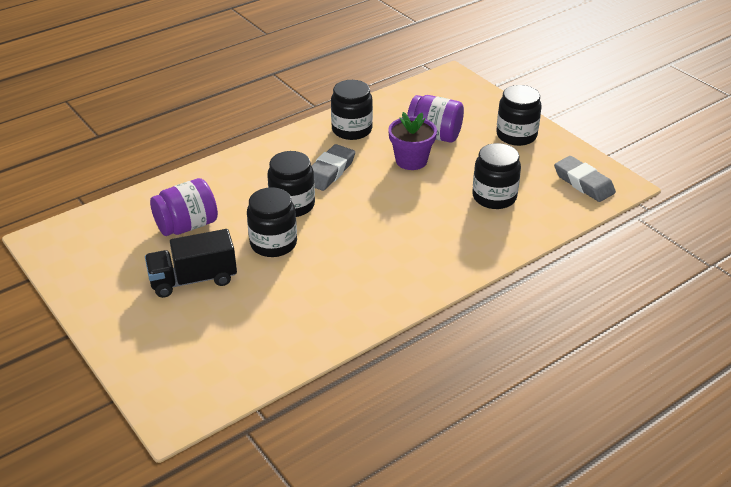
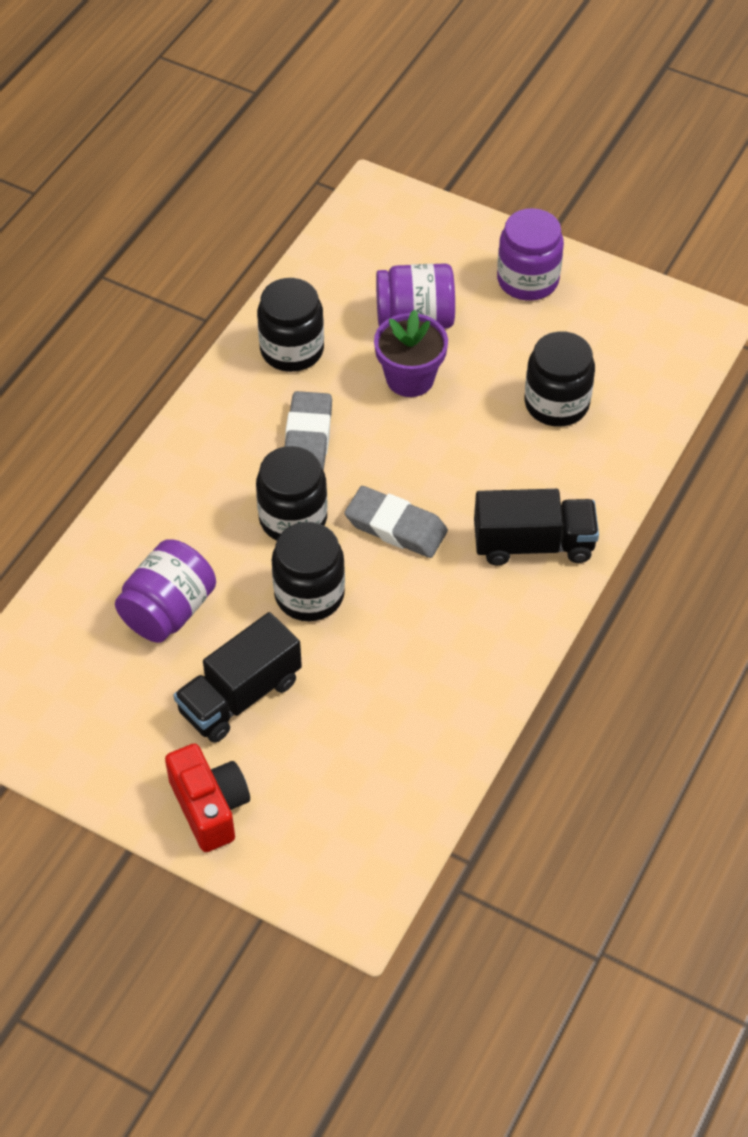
camera: 25 degrees left, 15 degrees up
black jar [496,85,542,146] -> purple jar [497,208,564,301]
grey eraser [554,156,616,202] -> grey eraser moved to [345,486,448,558]
none -> red camera [165,743,250,852]
none -> black truck [474,489,599,566]

